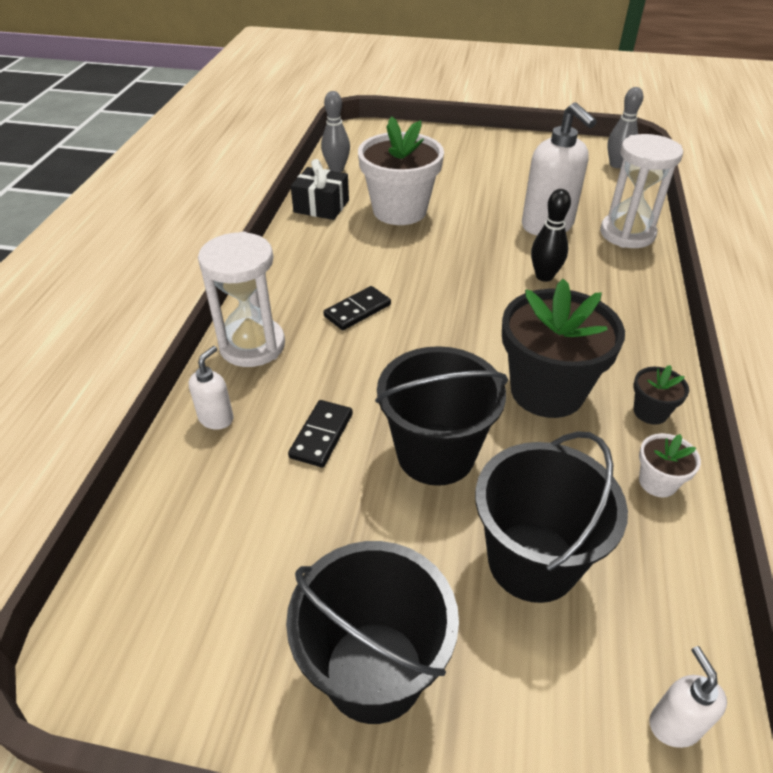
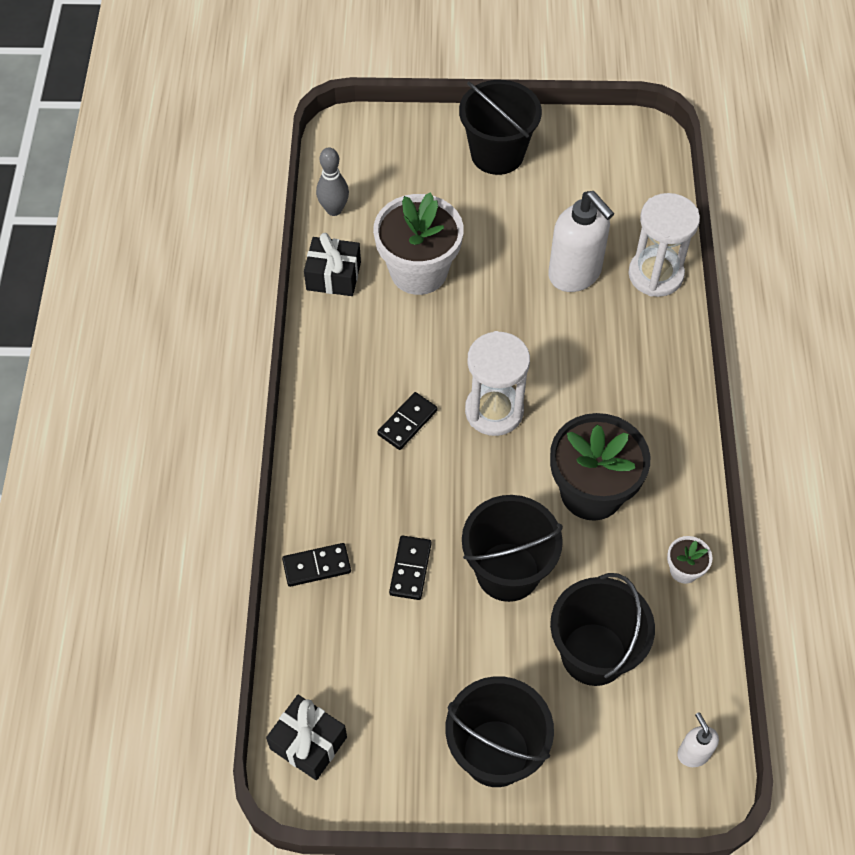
camera: 10 degrees left, 15 degrees up
white soap dispenser [189,346,234,429] -> black domino [282,543,351,587]
white hourglass [198,231,285,367] -> white hourglass moved to [465,331,530,436]
black bowling pin [531,189,571,282] -> none
grey bowling pin [607,87,643,168] -> none
black flower pot [633,365,689,425] -> none
none -> black gift [266,695,347,780]
none -> black bucket [459,80,542,175]

